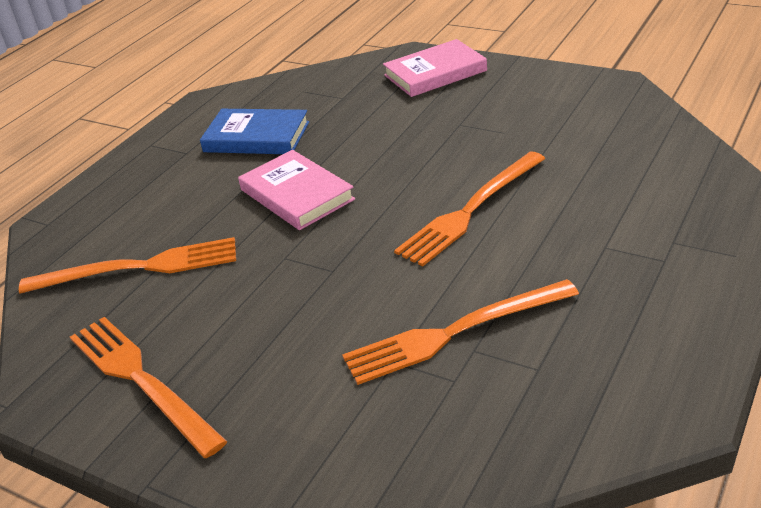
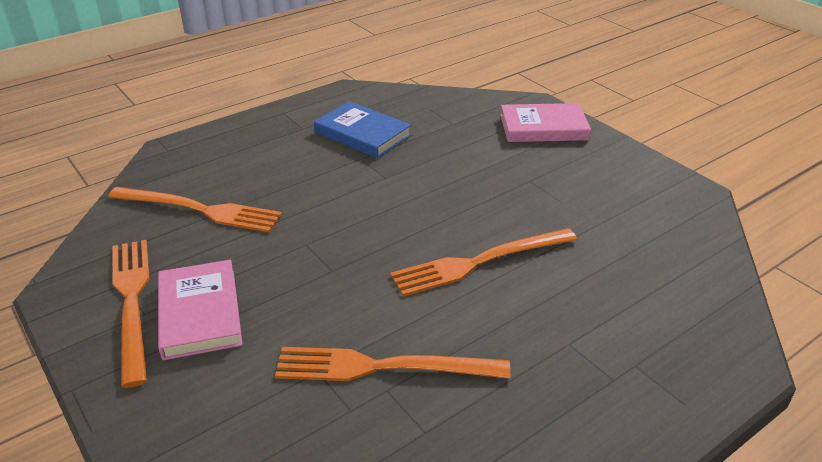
camera: 20 degrees right, 0 degrees up
pink book [238,150,355,230] -> pink book moved to [158,260,243,360]

